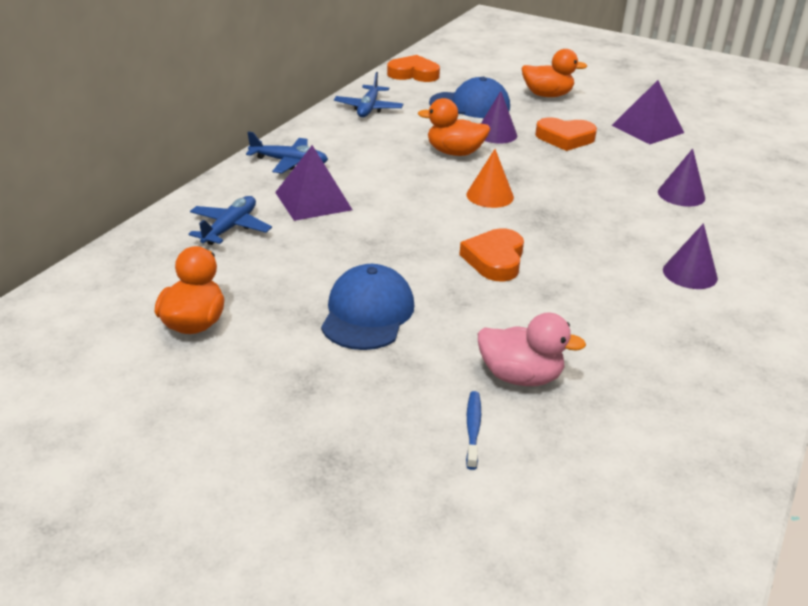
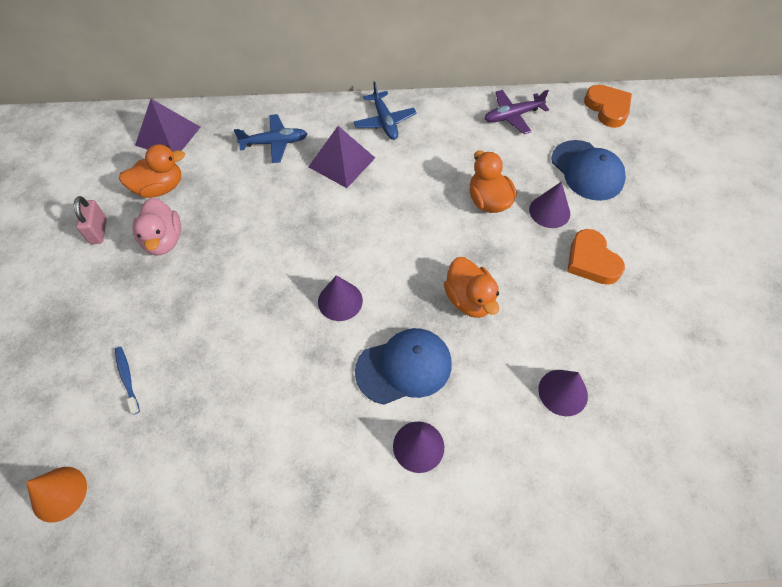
camera: 60 degrees right, 25 degrees up
blue cap [321,264,414,350] -> blue cap moved to [355,328,451,405]
blue plane [334,72,403,118] -> purple plane [485,90,549,134]
orange heart [459,228,524,282] -> purple cone [318,275,363,321]
orange cone [466,149,514,208] -> orange cone moved to [26,467,87,523]
blue toothbrush [466,391,481,470] -> blue toothbrush turned 90 degrees counterclockwise [115,347,140,415]
pink duck [478,312,586,386] -> pink duck moved to [132,198,181,255]
orange duck [522,49,587,97] -> orange duck moved to [444,257,499,318]
purple pyramid [611,80,684,144] -> purple pyramid moved to [135,99,200,152]
none -> pink padlock [74,196,107,244]

